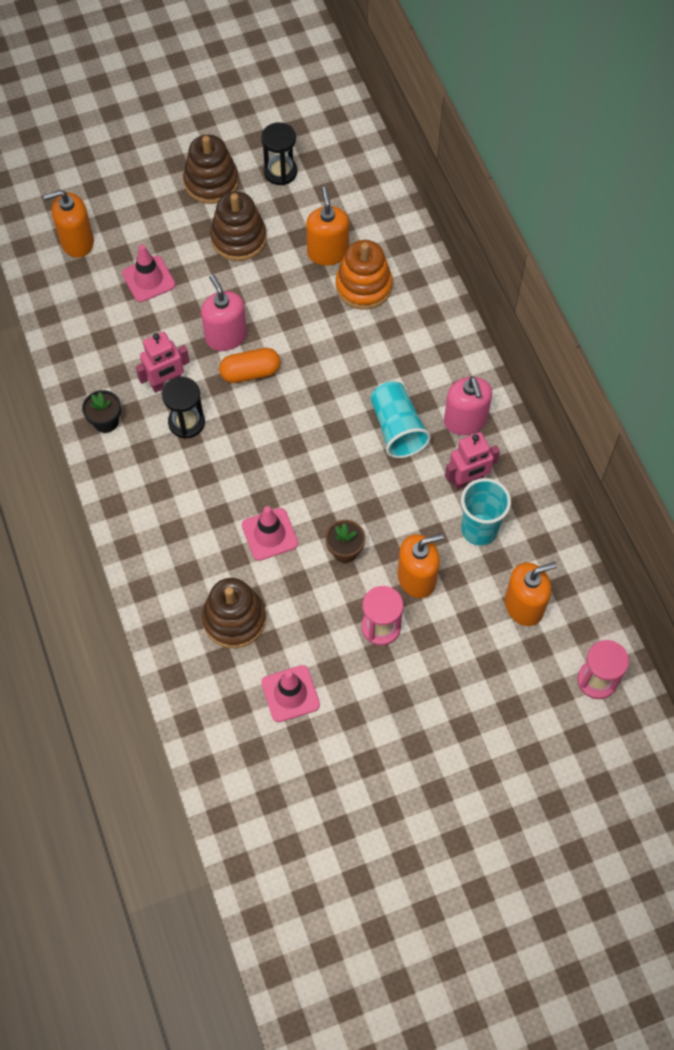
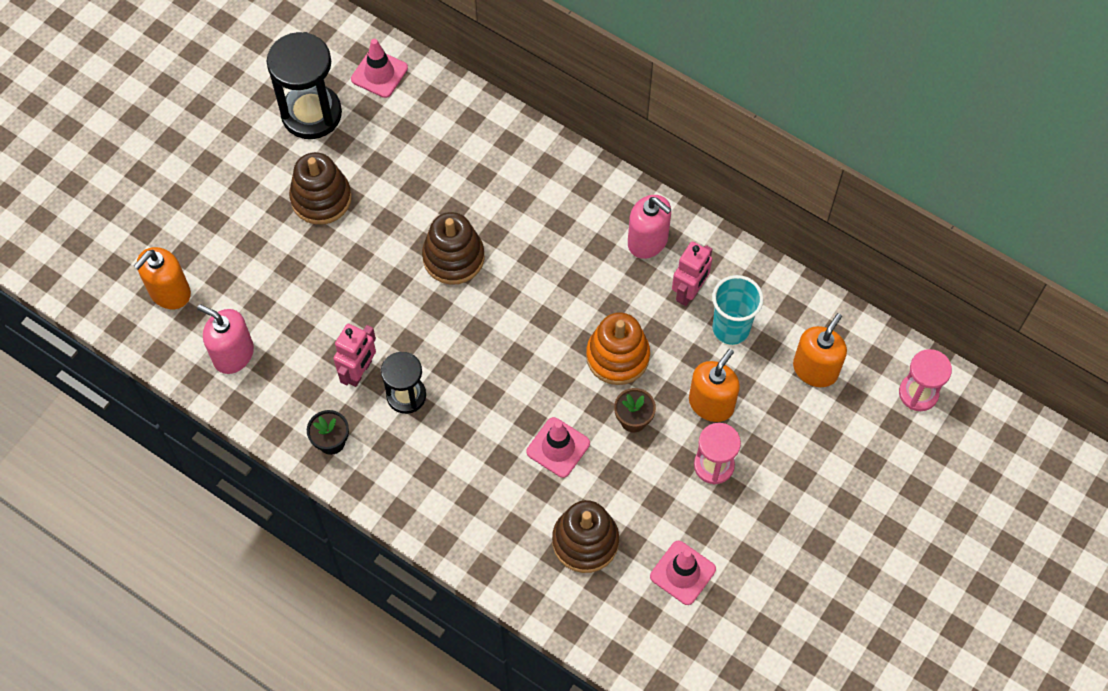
camera: 35 degrees left, 0 degrees up
pink traffic cone [122,245,175,302] -> pink traffic cone moved to [351,39,408,98]
brown stacking toy [183,135,239,204] -> brown stacking toy moved to [422,212,484,285]
pink soap dispenser [201,274,247,351] -> pink soap dispenser moved to [197,304,254,374]
orange capsule [219,348,281,383] -> none
black hourglass [261,122,298,185] -> black hourglass [267,32,342,139], size x1.65
orange soap dispenser [306,187,349,266] -> none
orange stacking toy [336,240,393,310] -> orange stacking toy moved to [586,313,650,385]
turquoise cup [371,382,431,458] -> none

